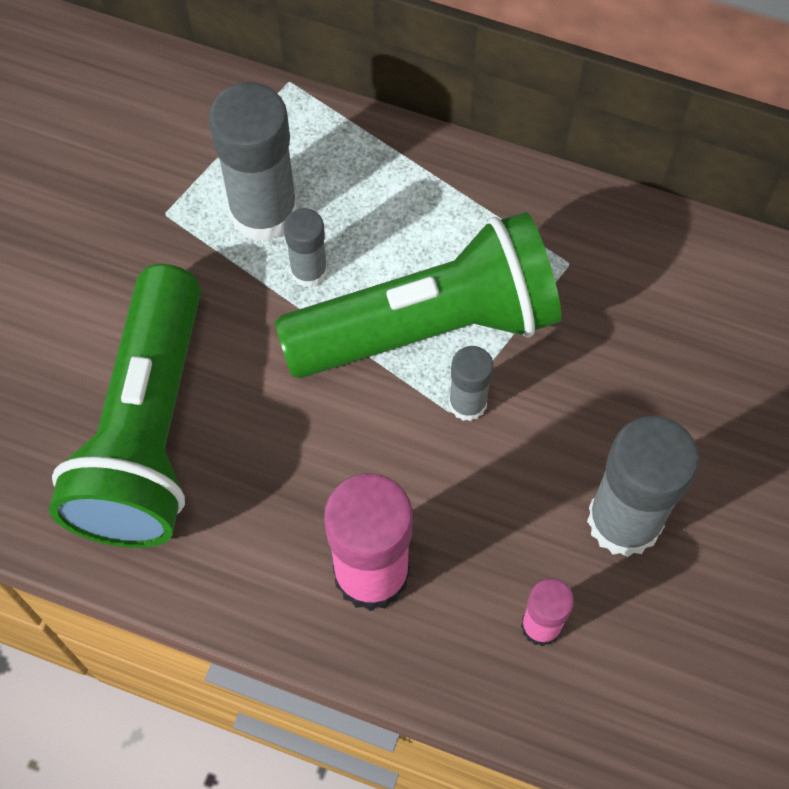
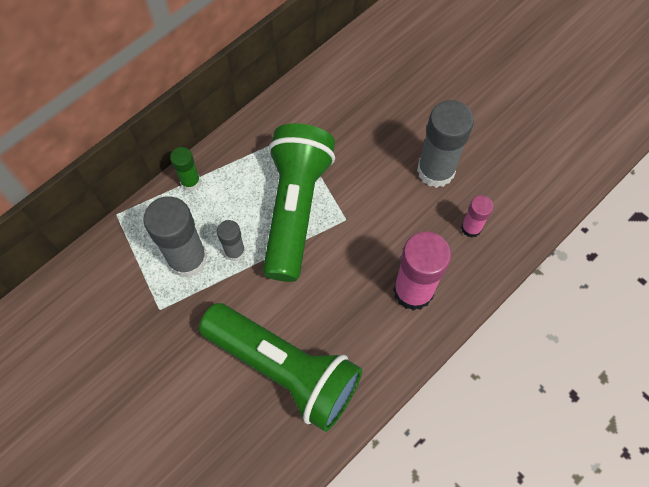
camera: 65 degrees left, 0 degrees up
grey glue stick [449,346,493,421] -> none
none -> green glue stick [170,147,201,191]

